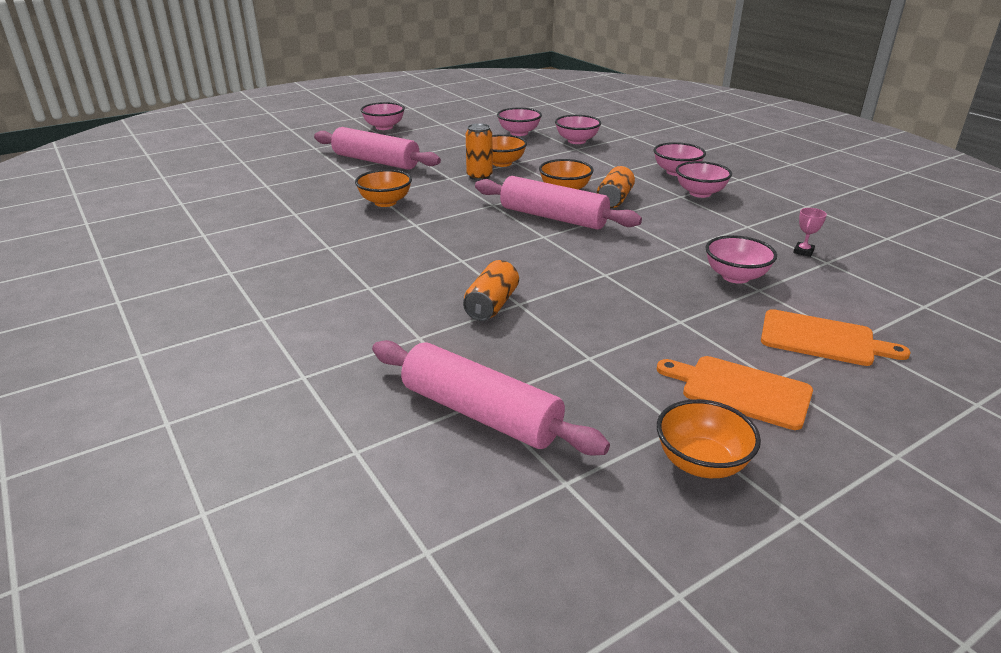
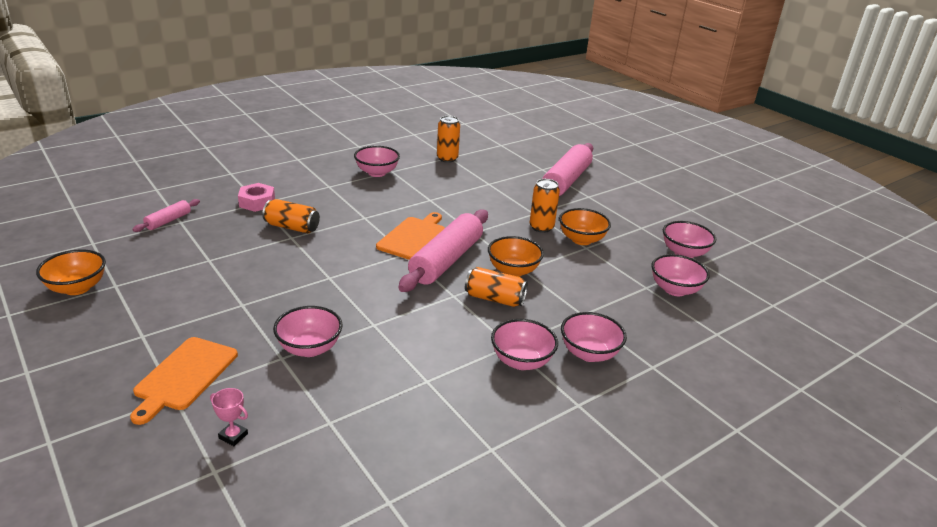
camera: 85 degrees right, 0 degrees up
orange bowl [355,169,412,207] -> none
pink bowl [361,102,405,130] -> pink bowl moved to [354,146,400,177]
pink rolling pin [372,340,610,455] -> pink rolling pin [132,199,200,232], size x0.48
orange cutting board [657,356,813,430] -> orange cutting board moved to [376,212,445,260]
pink trophy [793,208,827,257] -> pink trophy moved to [210,388,248,446]
none -> pink nut [238,183,275,212]
none -> orange can [437,116,460,163]

